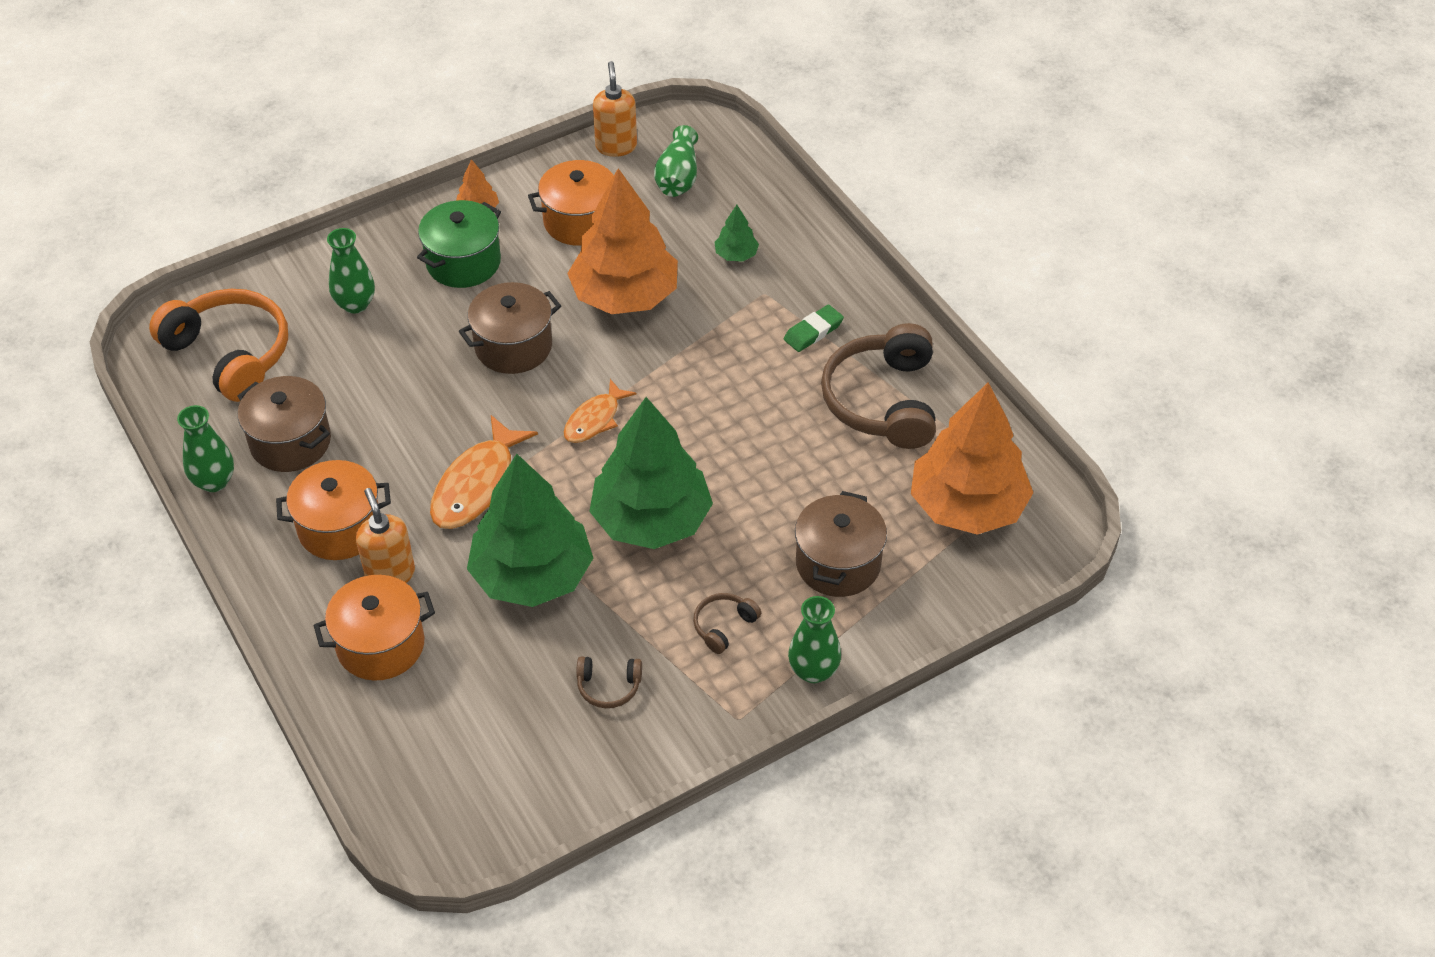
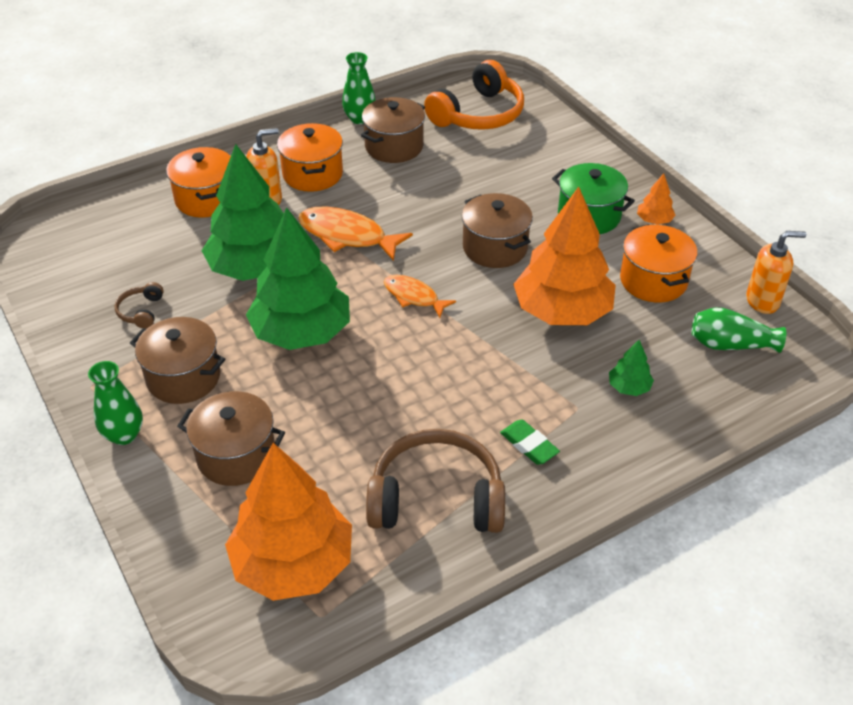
camera: 90 degrees right, 5 degrees down
green vase [327,228,375,314] -> none
brown headphones [693,593,761,654] -> brown pot [130,317,225,404]

